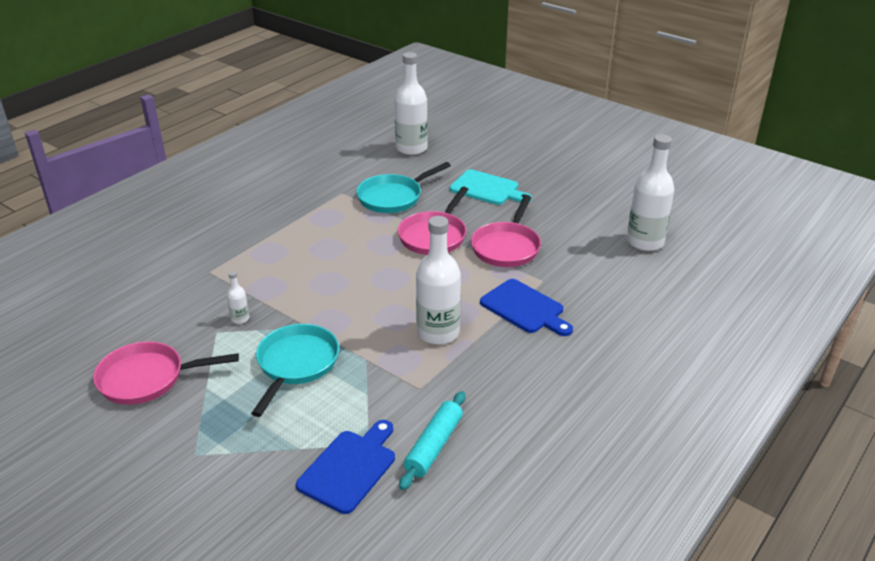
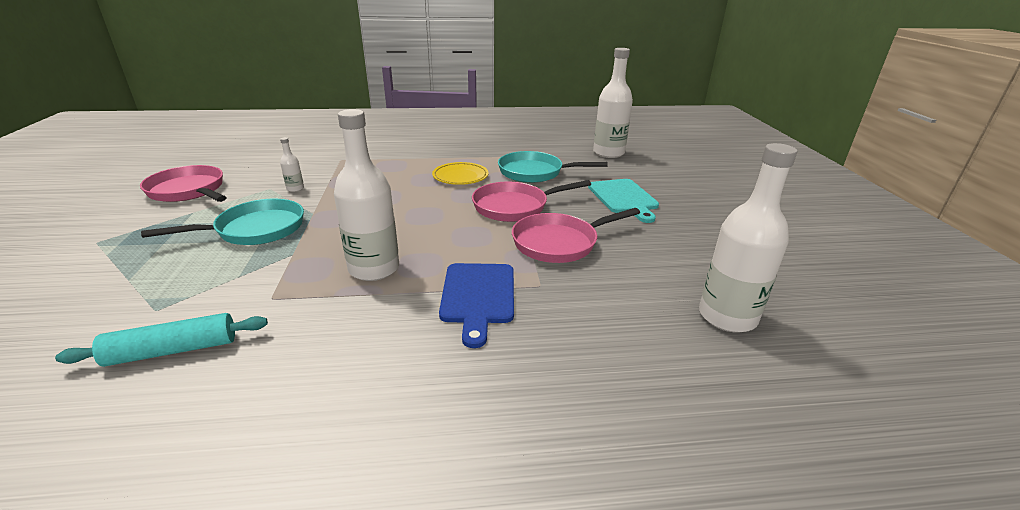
camera: 45 degrees right, 5 degrees down
blue cutting board [296,420,395,514] -> none
none -> yellow plate [432,162,488,185]

